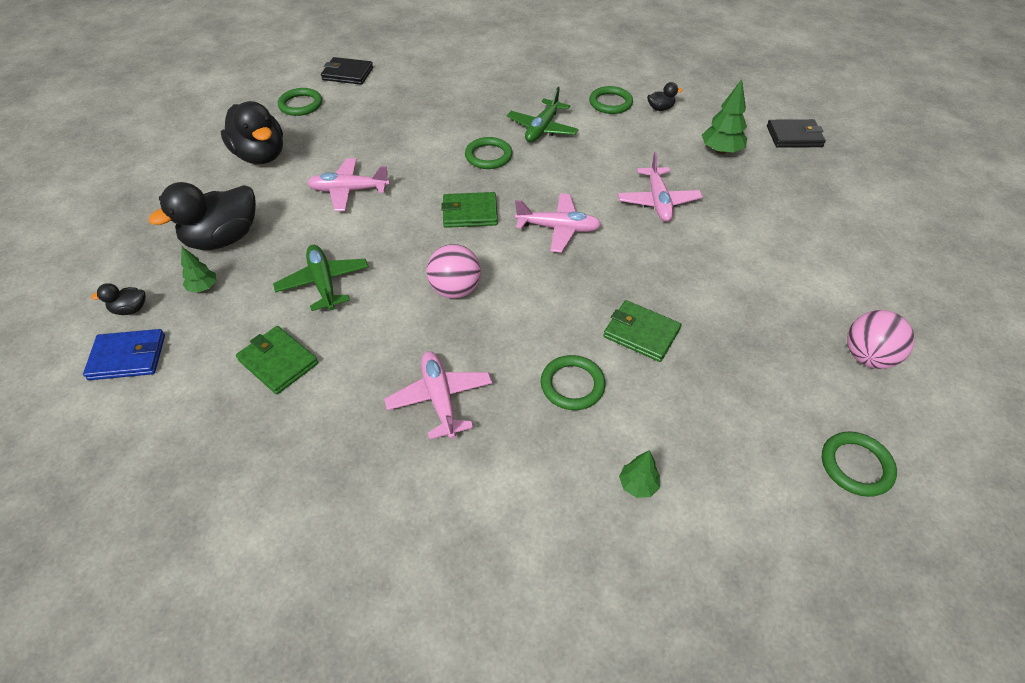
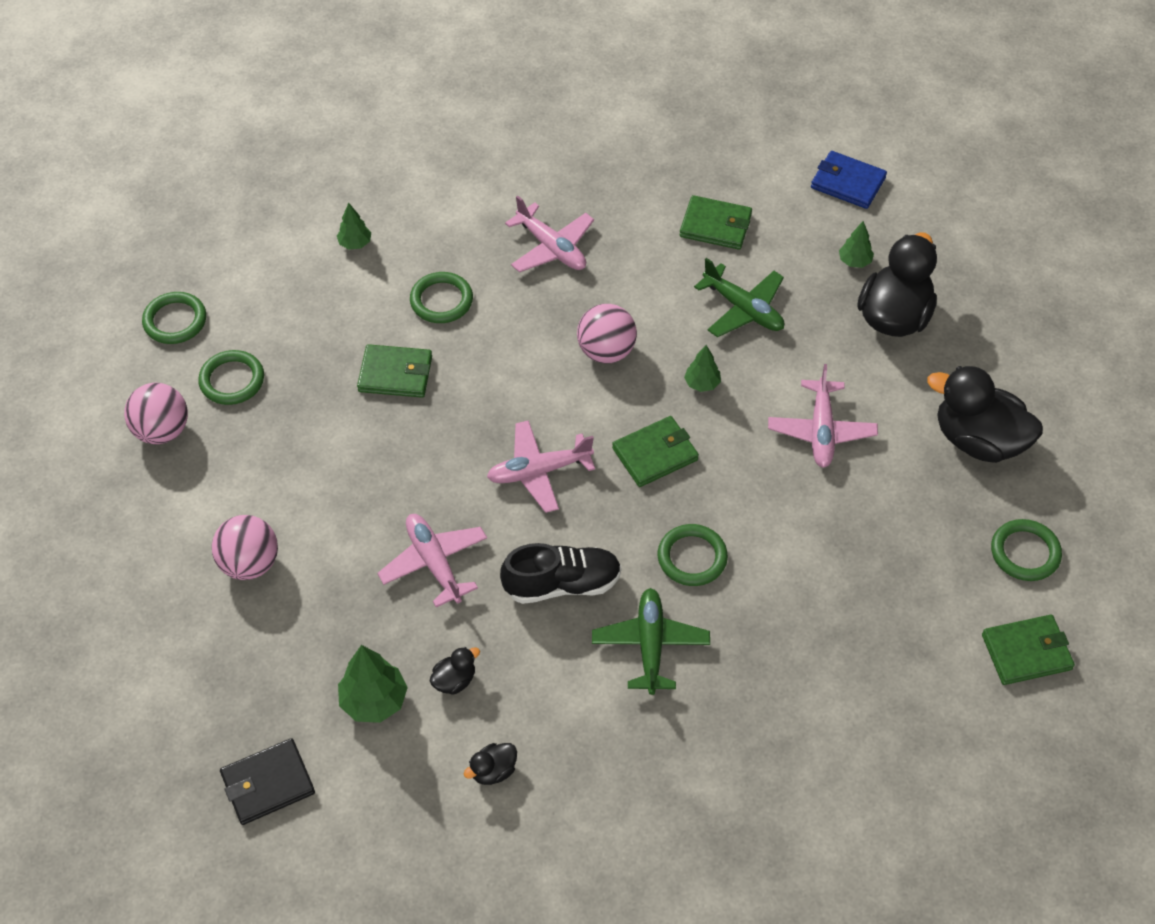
camera: 155 degrees right, 5 degrees up
blue wallet [83,329,165,380] -> blue wallet turned 60 degrees clockwise [811,151,887,209]
black duck [91,283,146,315] -> black duck moved to [430,647,480,695]
pink plane [307,158,390,211] -> pink plane turned 120 degrees clockwise [768,364,878,468]
black wallet [321,57,373,85] -> green wallet [982,615,1075,685]
green ring [589,86,633,114] -> green ring moved to [198,350,264,405]
none -> pink ball [212,515,278,580]
none -> black shoe [500,543,621,604]
none -> green tree [684,345,721,392]

